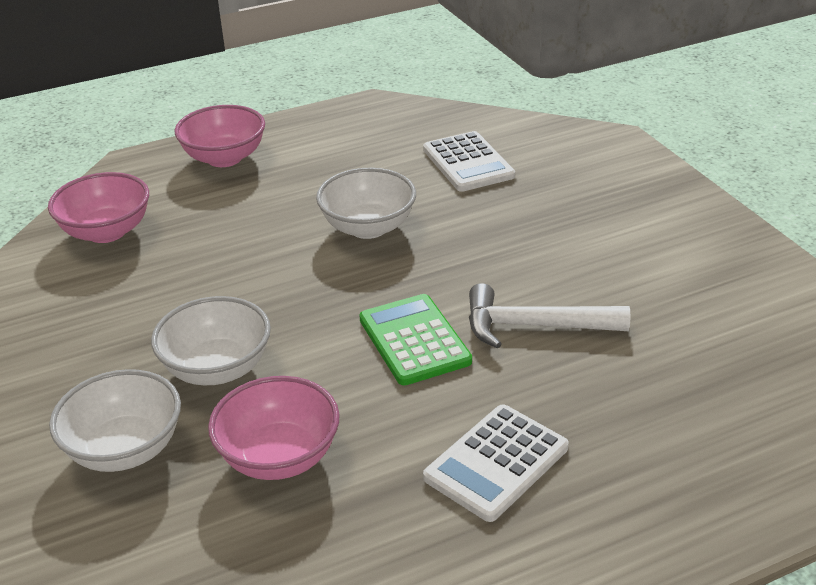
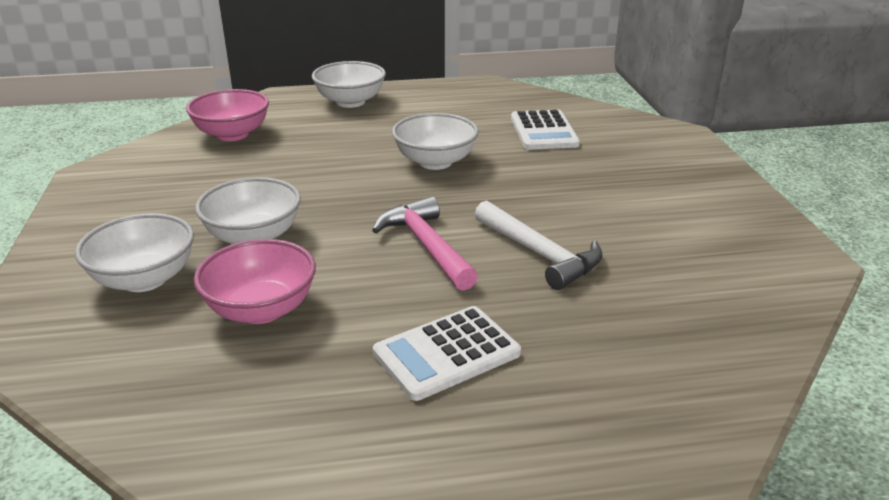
camera: 15 degrees right, 5 degrees down
pink bowl [175,105,265,167] -> white bowl [312,61,386,108]
green calculator [359,294,472,386] -> pink hammer [372,196,478,291]
white hammer [469,283,630,349] -> white hammer turned 150 degrees counterclockwise [475,201,603,290]

